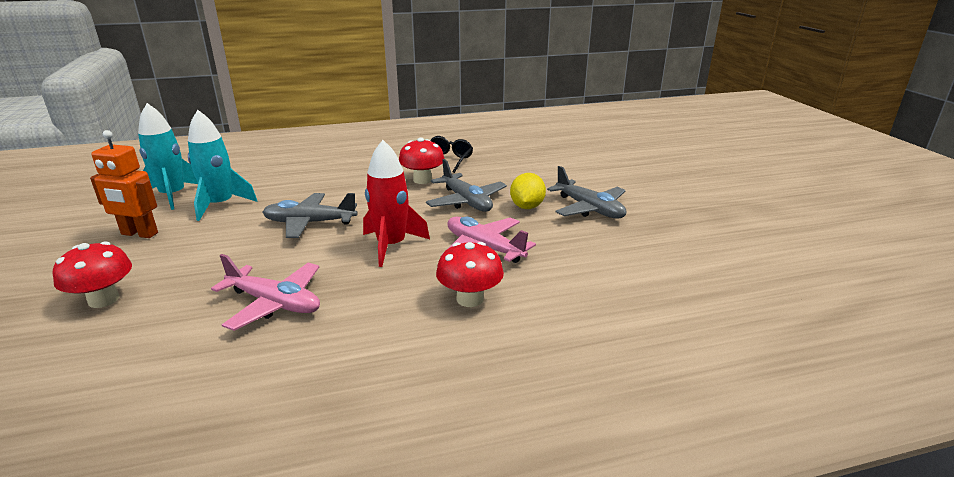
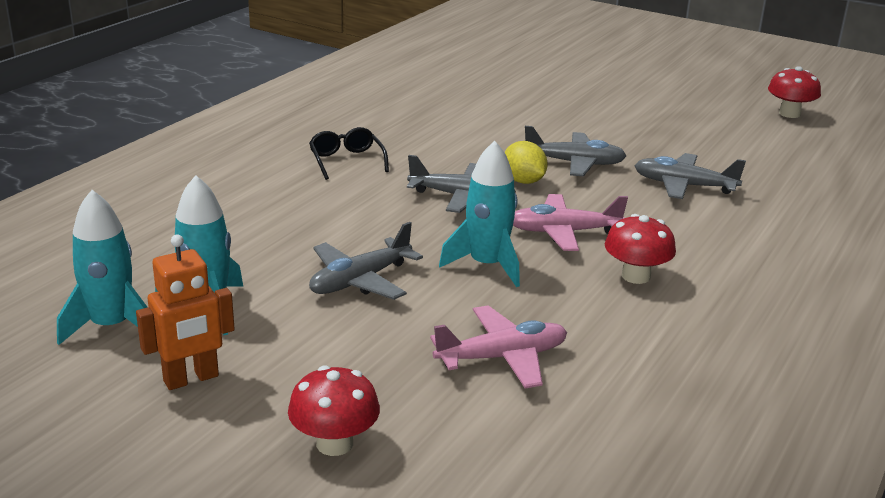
camera: 45 degrees left, 0 degrees up
red rocket [363,140,430,267] -> turquoise rocket [439,141,520,287]
red mushroom [399,138,445,184] -> red mushroom moved to [768,66,821,118]
none -> grey plane [634,153,746,199]

